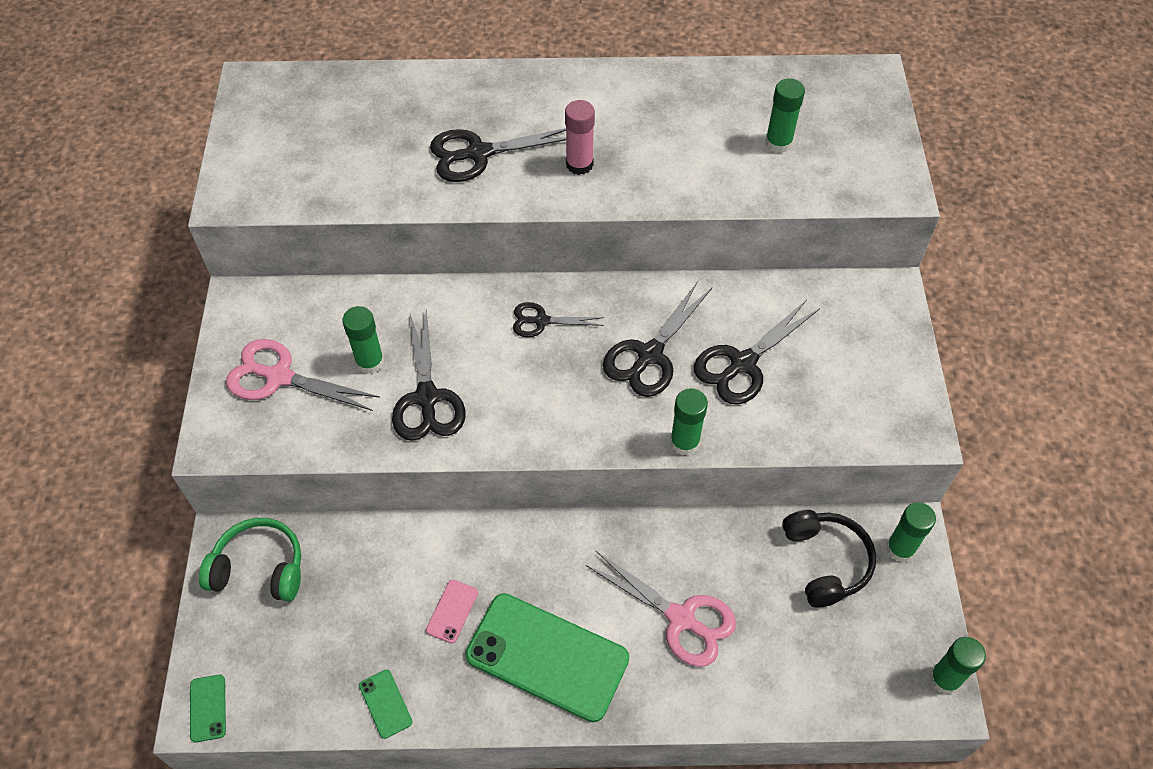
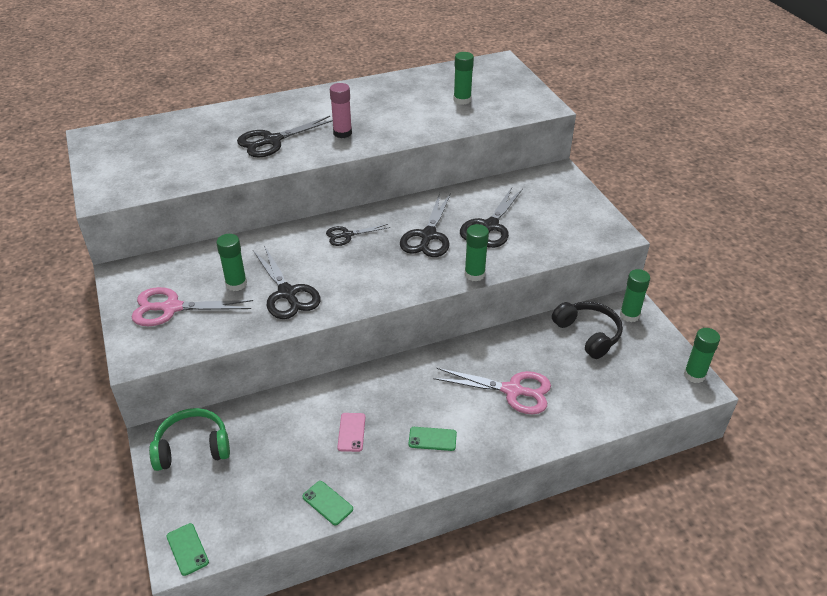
camera: 20 degrees left, 15 degrees down
green phone [465,593,629,722] -> green phone [409,427,457,451], size x0.41

